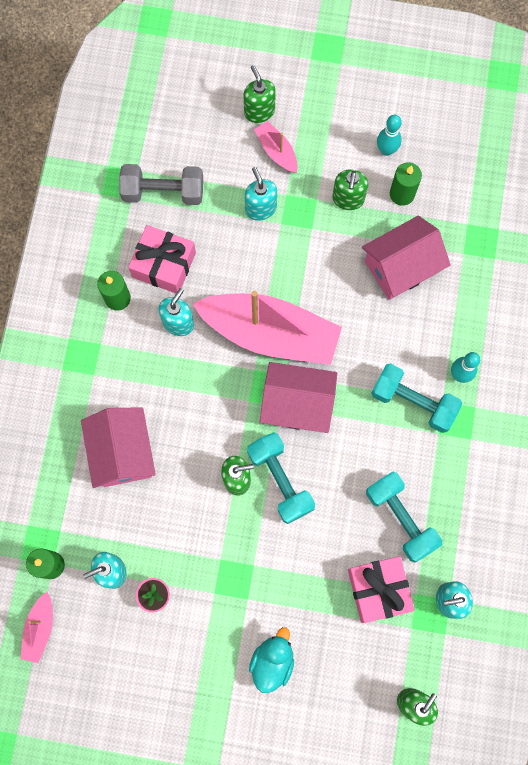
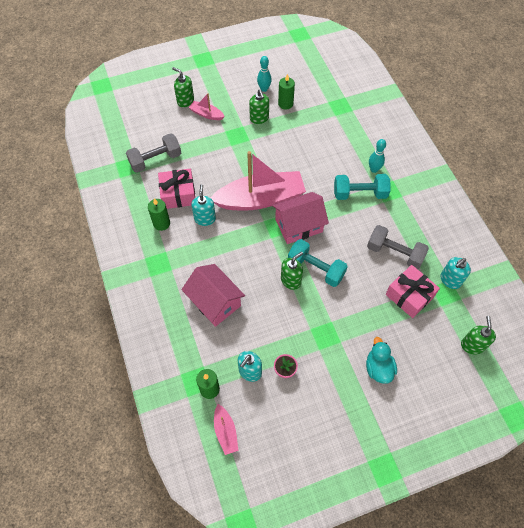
camera: 30 degrees left, 15 degrees down
turquoise soap dispenser [245,167,277,221] -> none
pink house [362,216,451,300] -> none
turquoise dumbbell [366,472,442,563] -> grey dumbbell [367,225,429,269]

